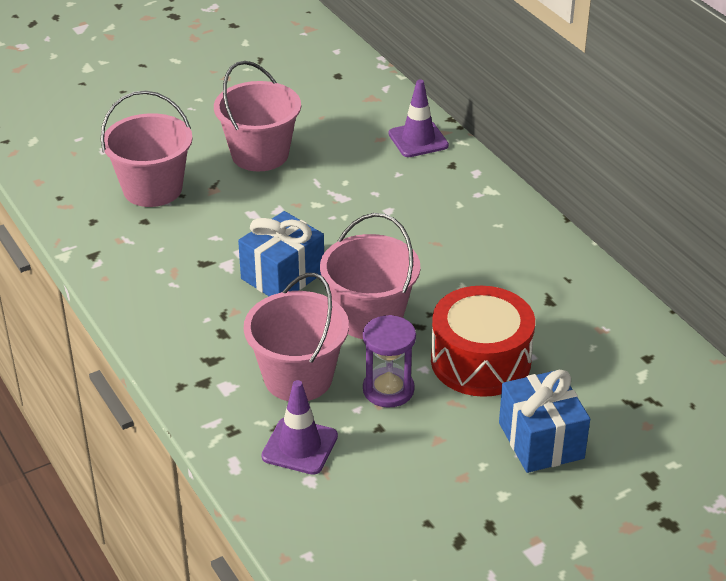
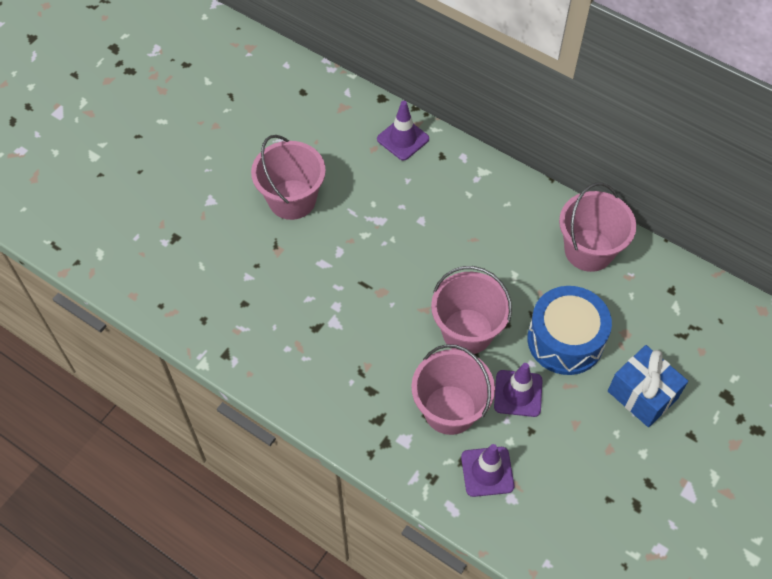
camera: 25 degrees left, 20 degrees up
pink bucket [100,90,193,207] -> pink bucket moved to [559,183,636,272]
blue gift [238,211,324,296] -> none
purple hourglass [363,315,416,408] -> purple traffic cone [494,363,543,417]
red drum [431,286,535,397] -> blue drum [528,286,612,375]

